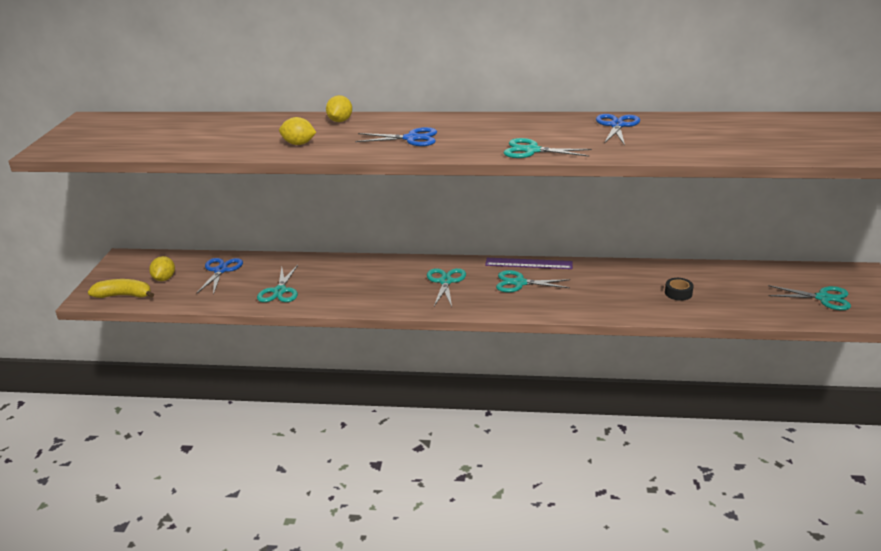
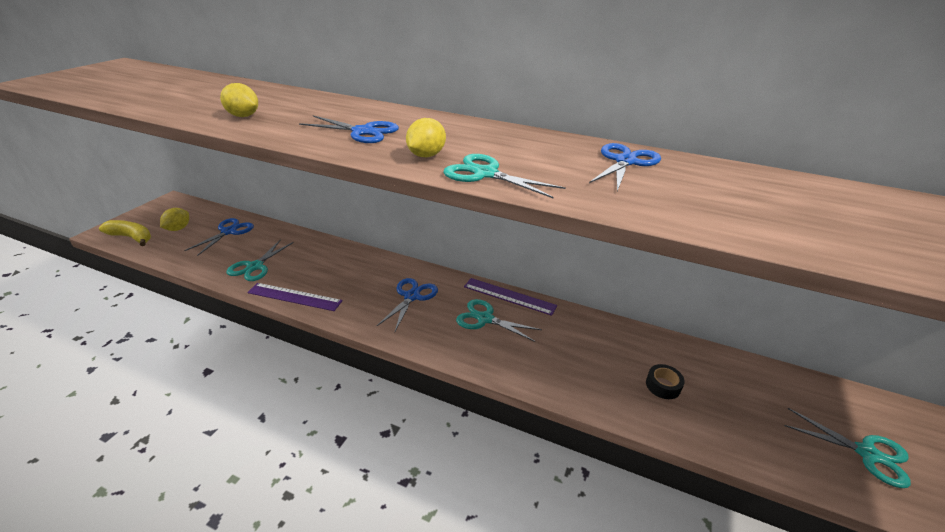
camera: 15 degrees right, 5 degrees up
yellow lemon [326,95,352,122] -> yellow lemon moved to [406,118,446,157]
turquoise scissors [427,268,466,307] -> blue scissors [377,278,438,331]
none -> purple ruler [247,283,343,311]

